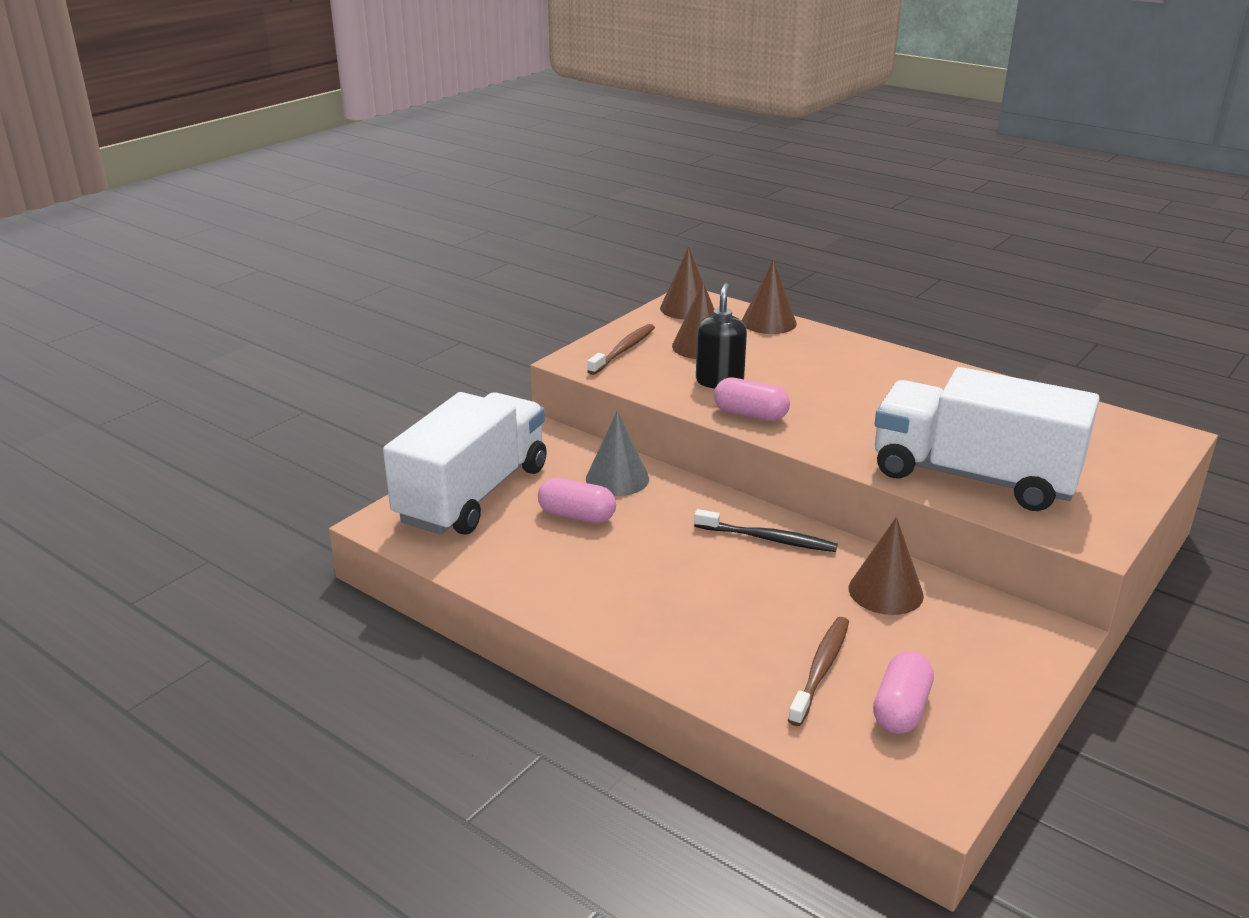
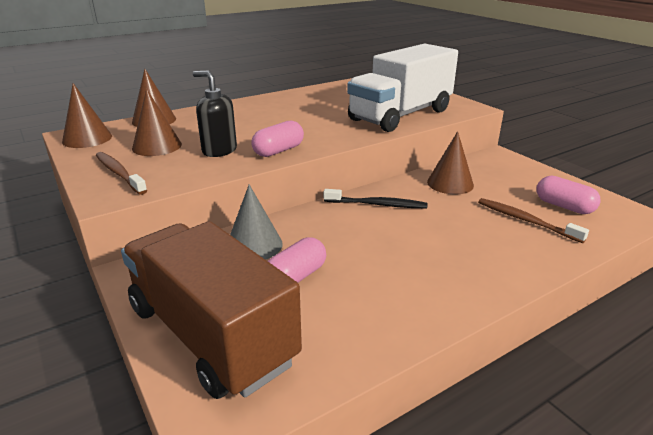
camera: 70 degrees left, 0 degrees up
white truck [383,392,547,535] -> brown truck [121,221,302,399]
black toothbrush [694,509,838,552] -> black toothbrush turned 60 degrees clockwise [324,189,428,208]

